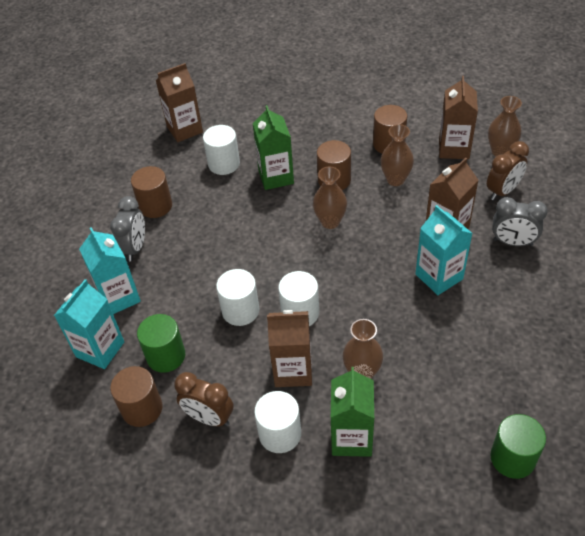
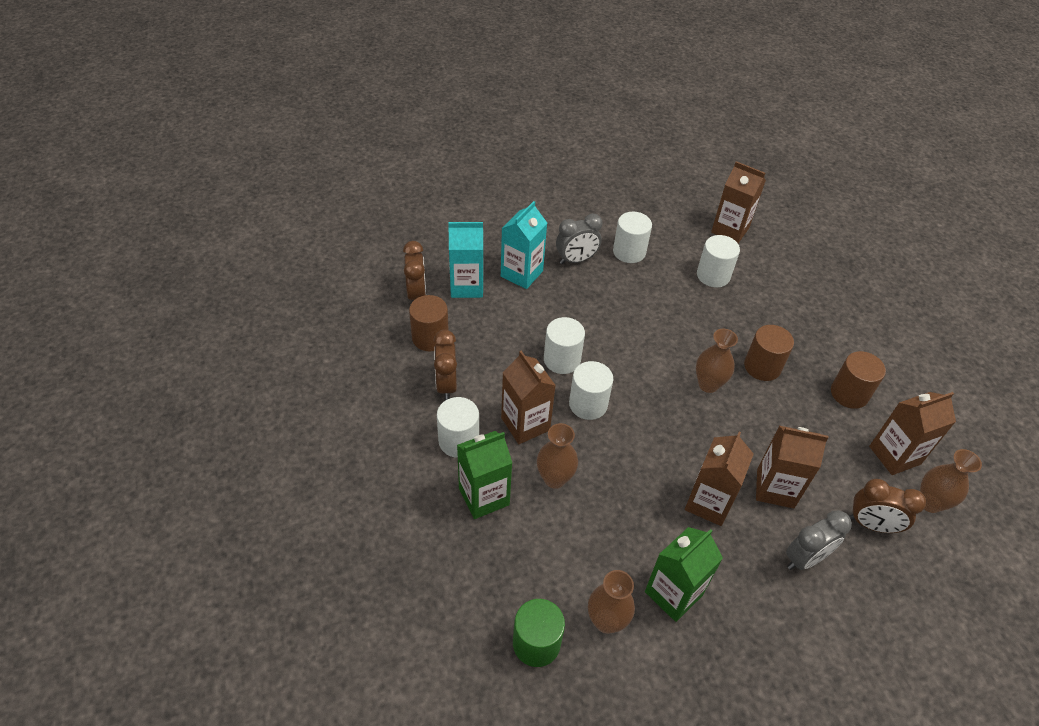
camera: 55 degrees right, 0 degrees up
brown cylinder [131,166,172,218] -> white cylinder [613,212,652,263]
green cylinder [137,314,185,373] -> none
green carton [253,105,294,190] -> green carton moved to [645,527,723,622]
brown vase [381,124,414,186] -> brown vase moved to [588,570,635,634]
turquoise carton [415,205,473,295] -> brown carton [685,432,754,526]
grey clock [492,197,548,246] -> grey clock turned 105 degrees counterclockwise [786,510,852,570]
none -> brown clock [403,241,426,300]

